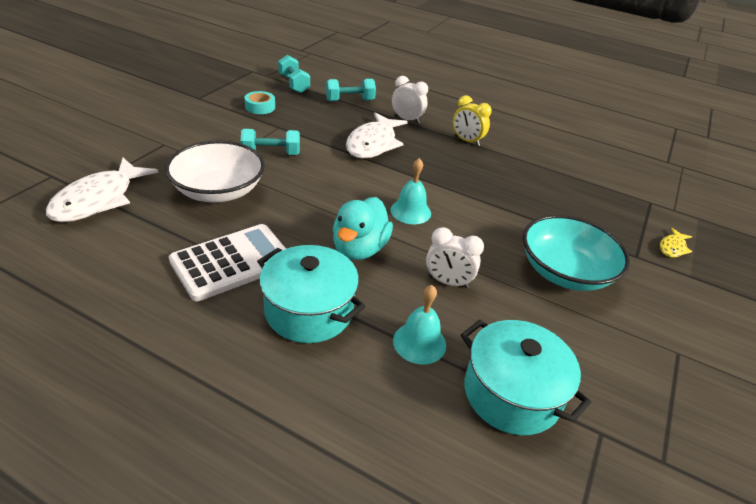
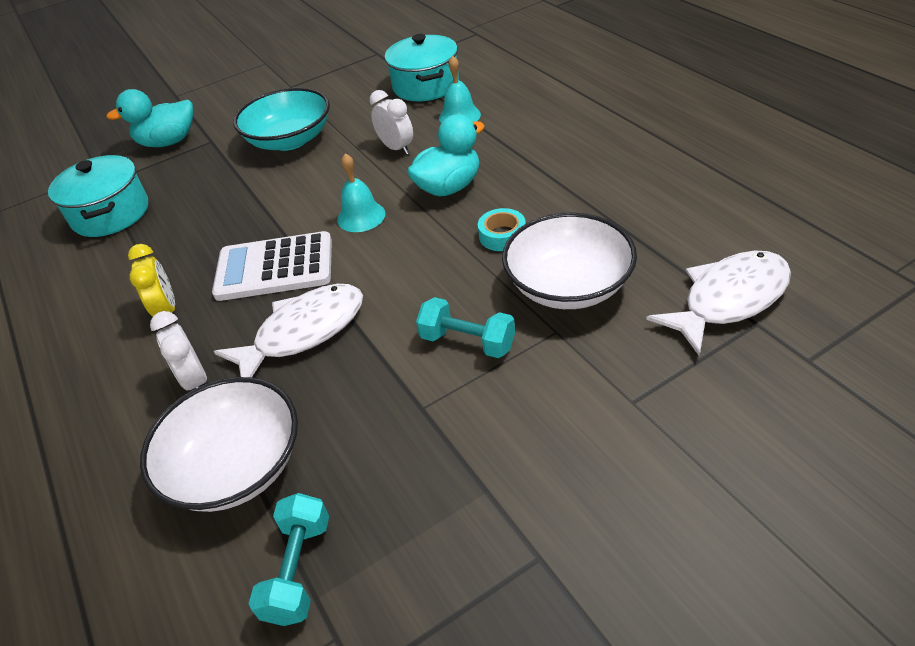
camera: 140 degrees left, 5 degrees up
white calculator [169,224,286,301] -> white calculator moved to [212,231,332,301]
turquoise tape [244,91,275,114] -> turquoise tape moved to [478,208,526,251]
turquoise pot [257,245,365,343] -> turquoise pot moved to [48,155,148,237]
turquoise dumbbell [326,79,376,101] -> white bowl [140,377,298,512]
yellow fish [660,228,692,258] -> turquoise duck [106,89,193,147]

